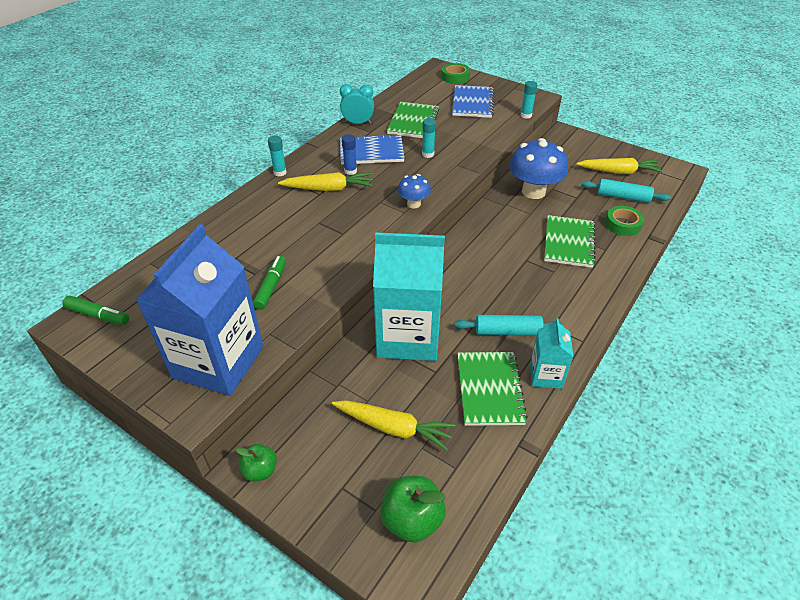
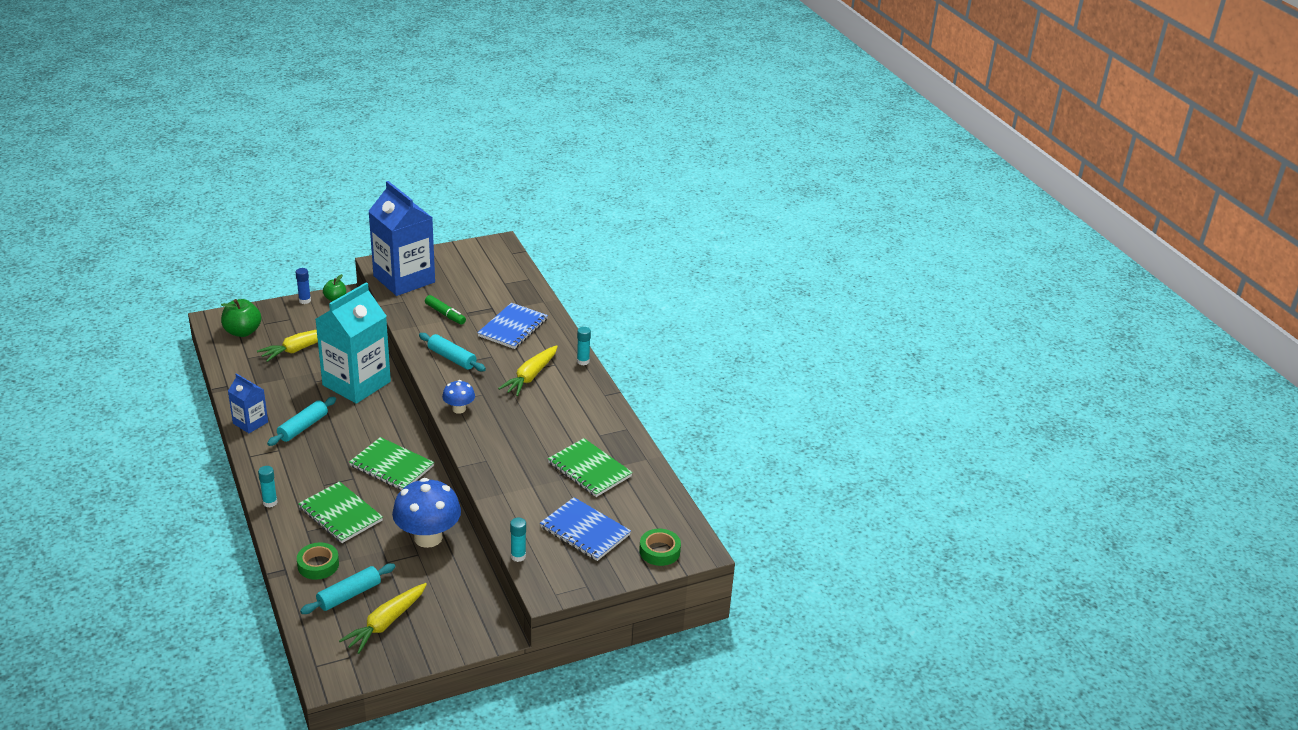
camera: 120 degrees right, 10 degrees down
green marker [63,295,129,325] -> none
turquoise clock [340,84,374,124] -> none
blue notebook [340,134,405,164] -> blue notebook moved to [477,303,548,349]
blue glue stick [342,134,357,175] -> blue glue stick moved to [296,268,311,304]
turquoise glue stick [422,118,436,158] -> turquoise glue stick moved to [258,466,278,508]
green notebook [457,352,528,426] -> green notebook moved to [349,437,434,490]
turquoise carton [530,318,573,389] -> blue carton [228,373,268,433]
none -> turquoise rolling pin [419,333,486,372]

